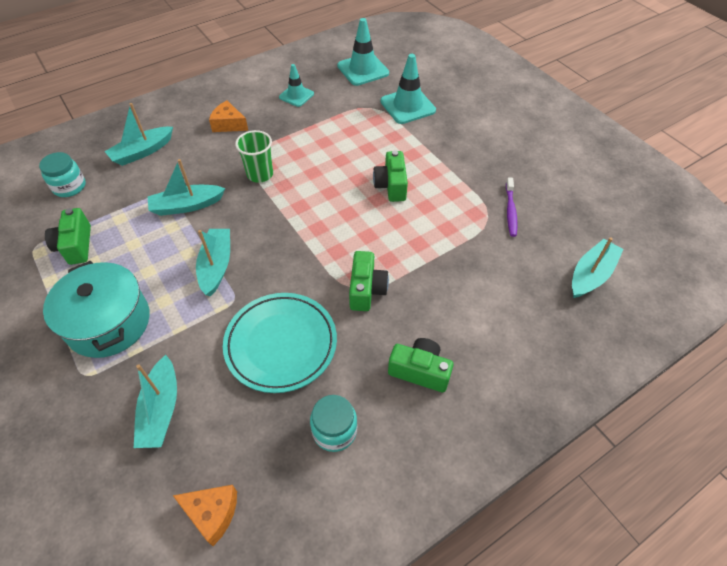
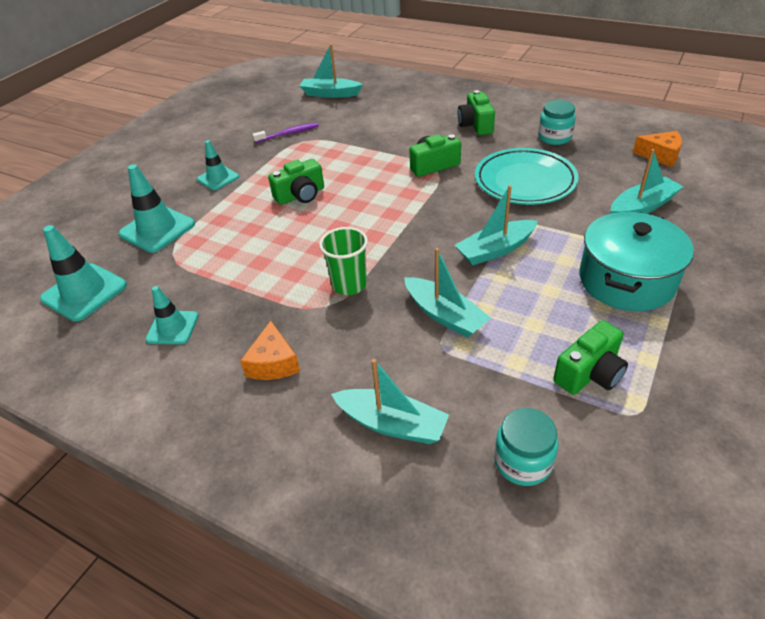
camera: 115 degrees left, 10 degrees down
orange cheese [173,485,237,546] -> orange cheese turned 120 degrees clockwise [633,131,682,167]
none -> turquoise traffic cone [197,140,239,190]

